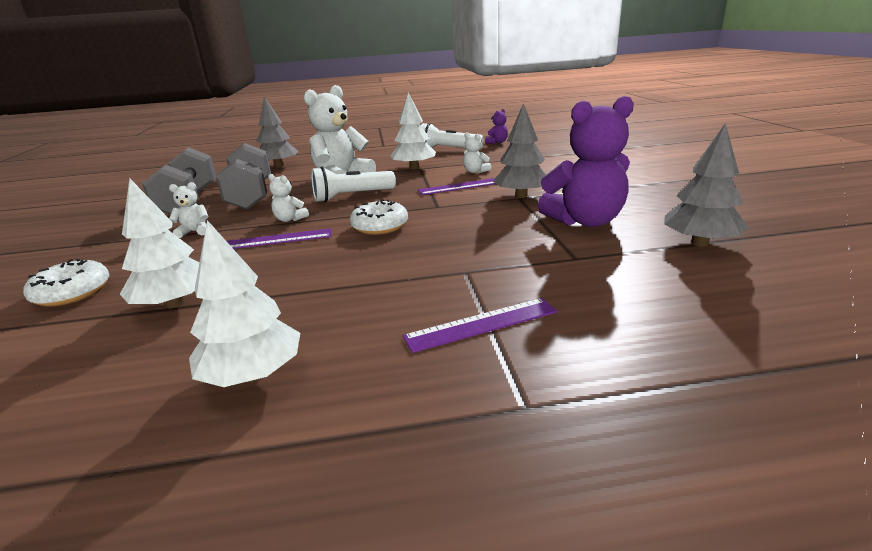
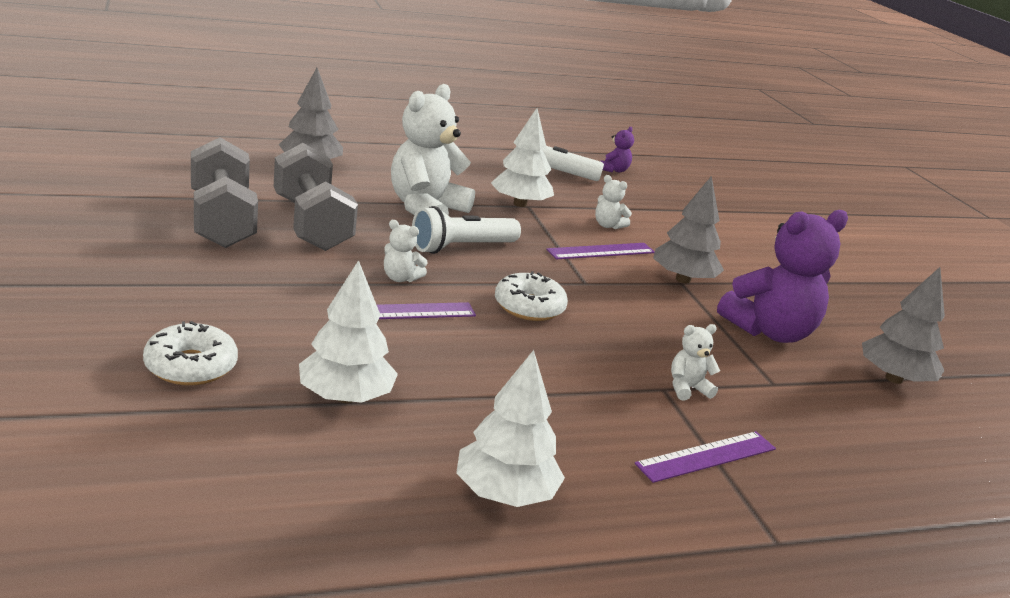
camera: 15 degrees left, 0 degrees up
white teddy bear [169,182,209,238] -> white teddy bear moved to [671,324,720,401]

